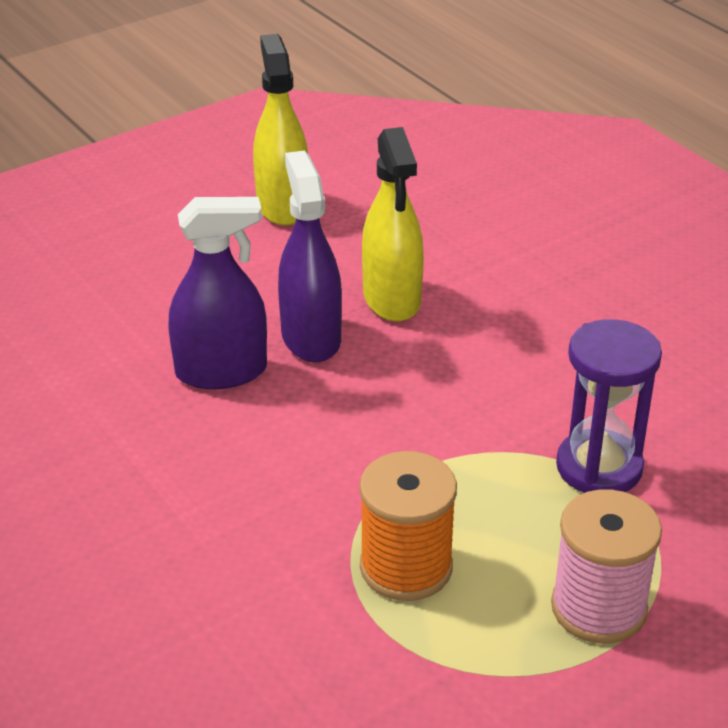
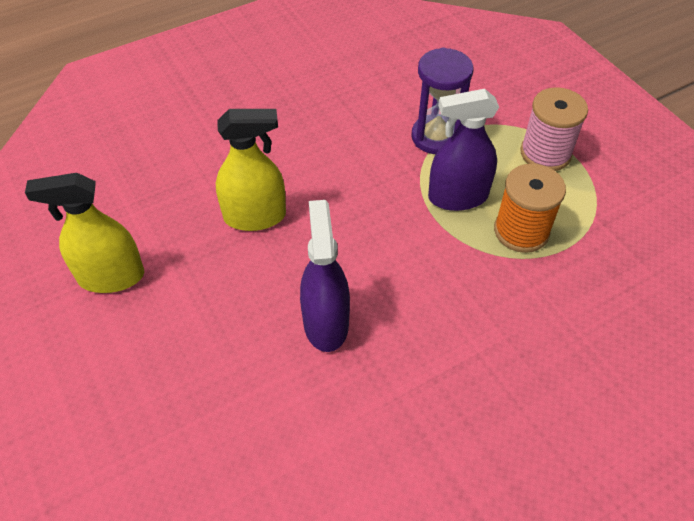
camera: 85 degrees left, 15 degrees up
purple spray bottle [278,150,342,362] -> purple spray bottle moved to [428,89,499,211]

